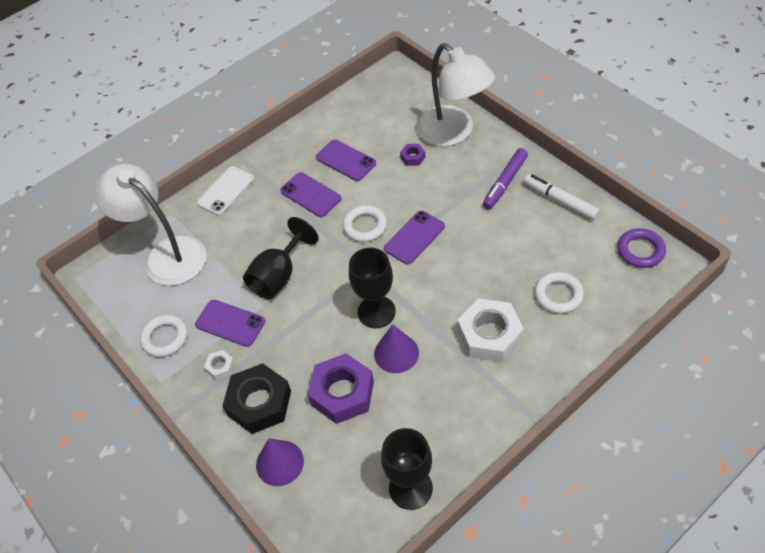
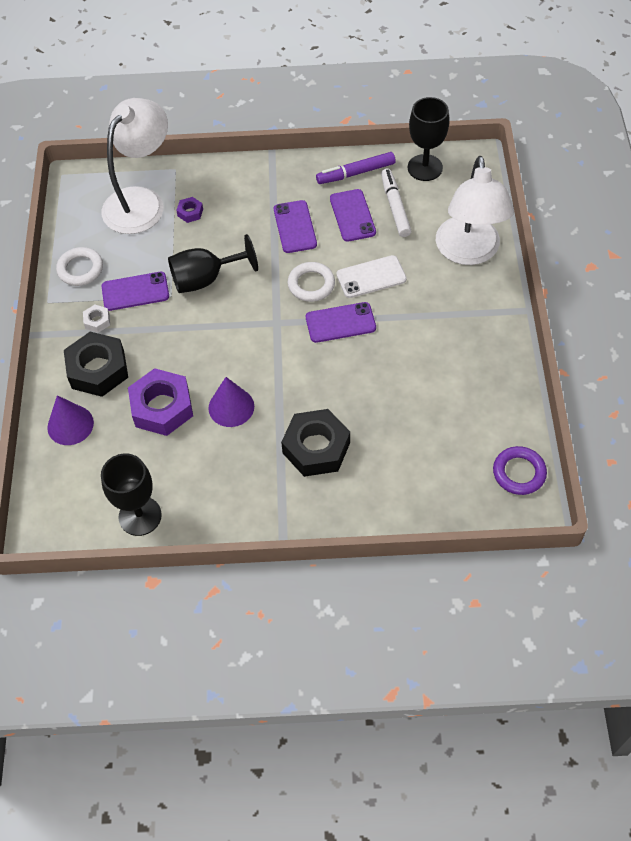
camera: 35 degrees right, 5 degrees up
white lamp [94,164,207,286] -> white lamp turned 45 degrees clockwise [102,98,168,234]
purple phone [195,300,265,347] -> purple phone turned 75 degrees counterclockwise [102,272,169,311]
white phone [197,166,254,215] -> white phone moved to [336,255,407,298]
black goblet [349,247,396,328] -> black goblet moved to [408,97,449,181]
purple nut [400,144,425,166] -> purple nut moved to [176,197,203,223]
white nut [458,299,524,363] -> black nut [281,409,350,477]
purple marker [483,148,528,209] -> purple marker moved to [316,152,395,184]
white marker [524,174,600,220] -> white marker moved to [381,169,411,237]
white ring [534,272,584,314] -> none

